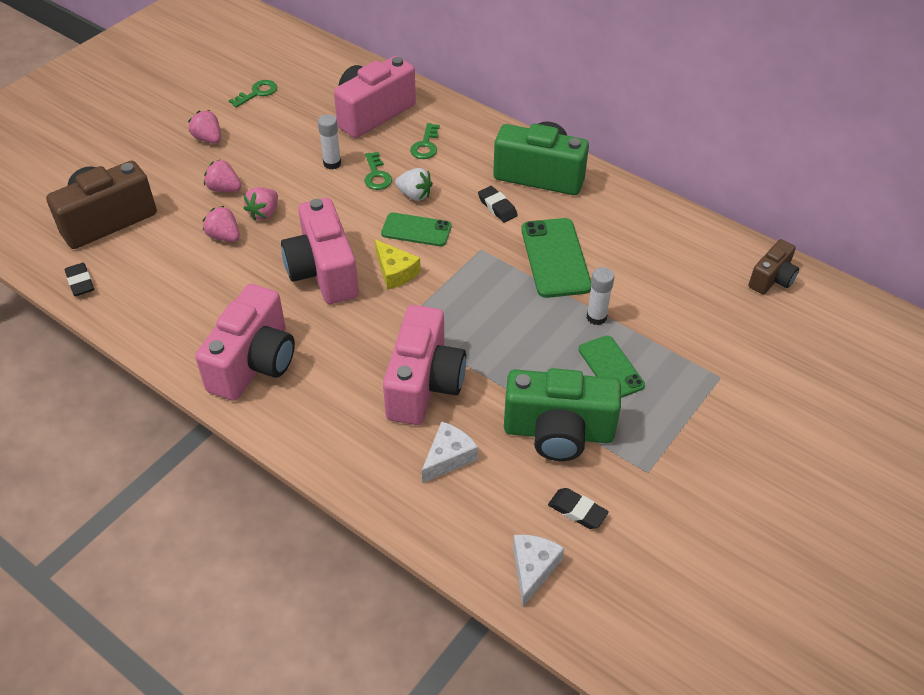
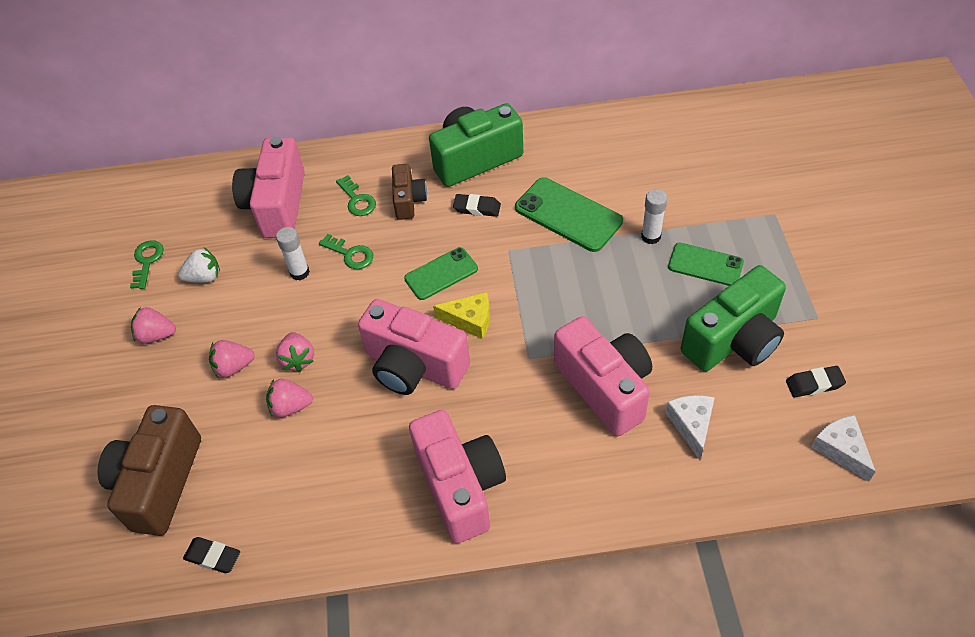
camera: 40 degrees left, 5 degrees up
white strawberry [395,168,433,201] -> white strawberry moved to [178,248,220,283]
brown camera [748,239,799,294] -> brown camera moved to [392,164,427,220]

